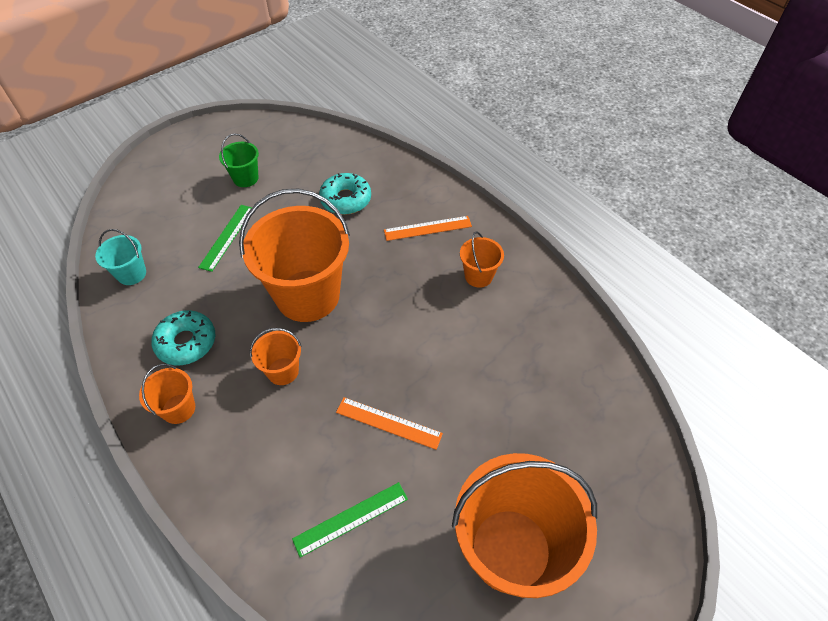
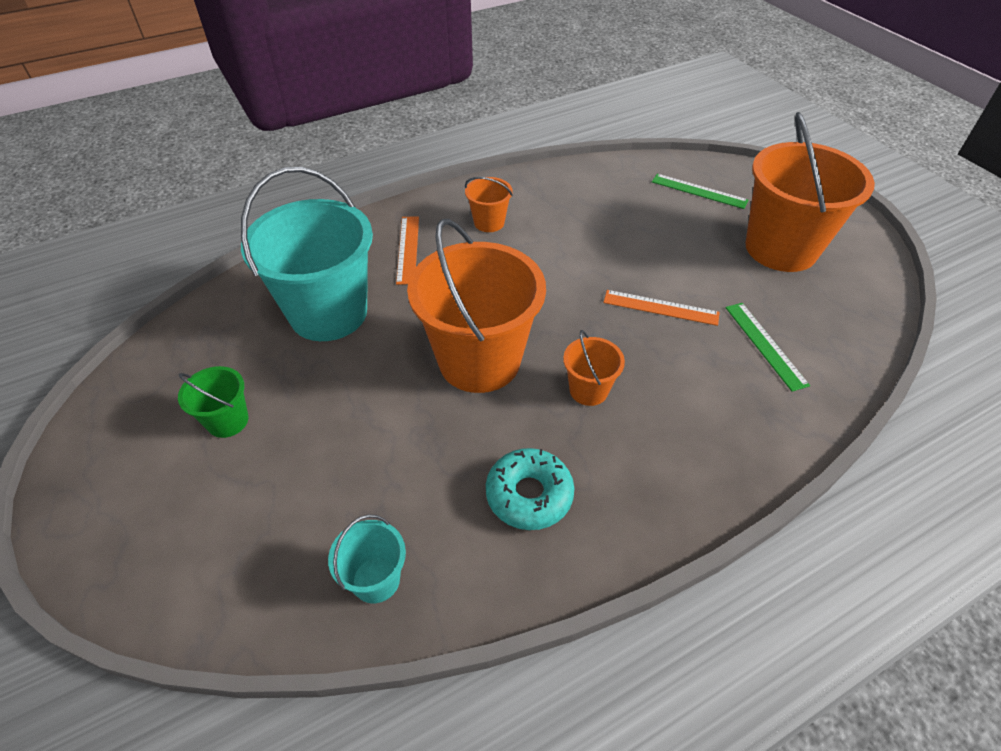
camera: 80 degrees left, 5 degrees down
orange bucket [139,364,195,424] -> none
green ruler [198,205,252,272] -> green ruler moved to [652,174,748,209]
turquoise donut [319,173,371,215] -> turquoise bucket [241,167,373,341]
orange ruler [336,397,443,450] -> orange ruler turned 75 degrees clockwise [603,290,720,326]

